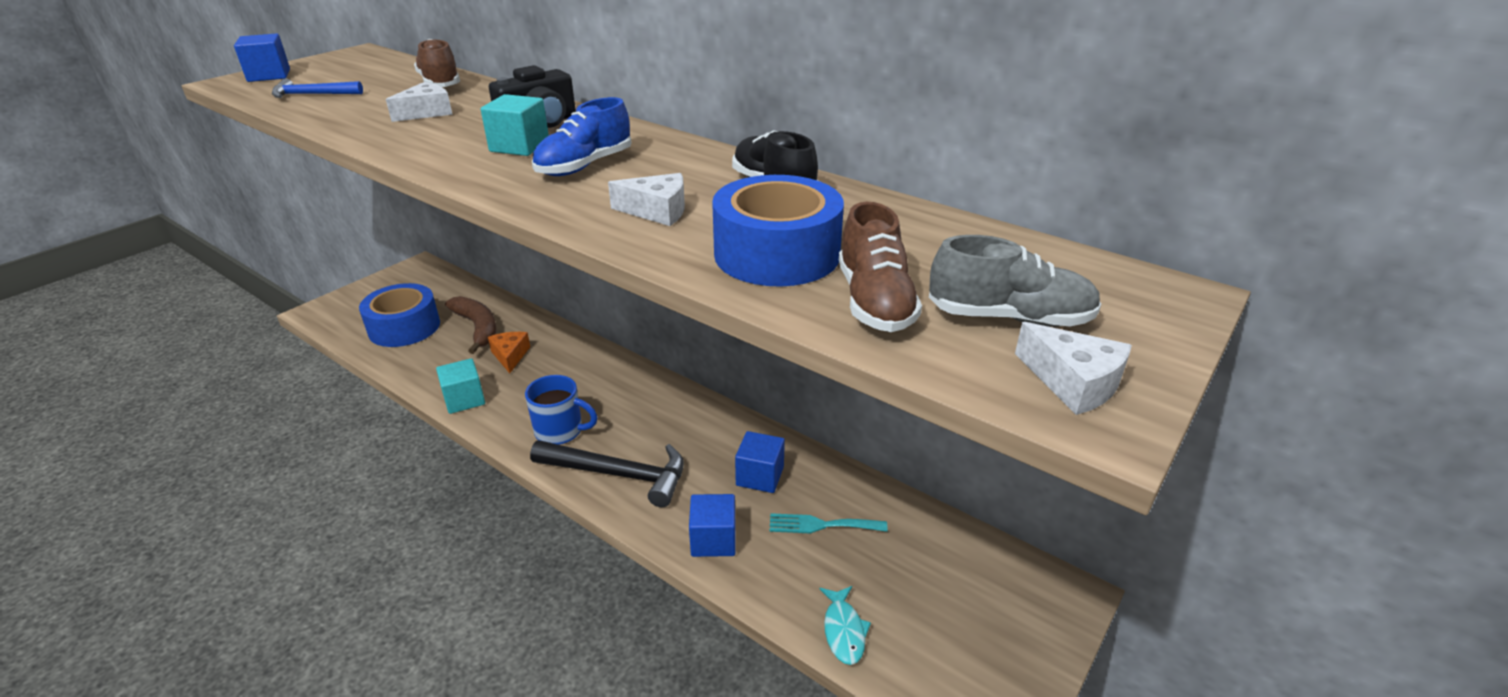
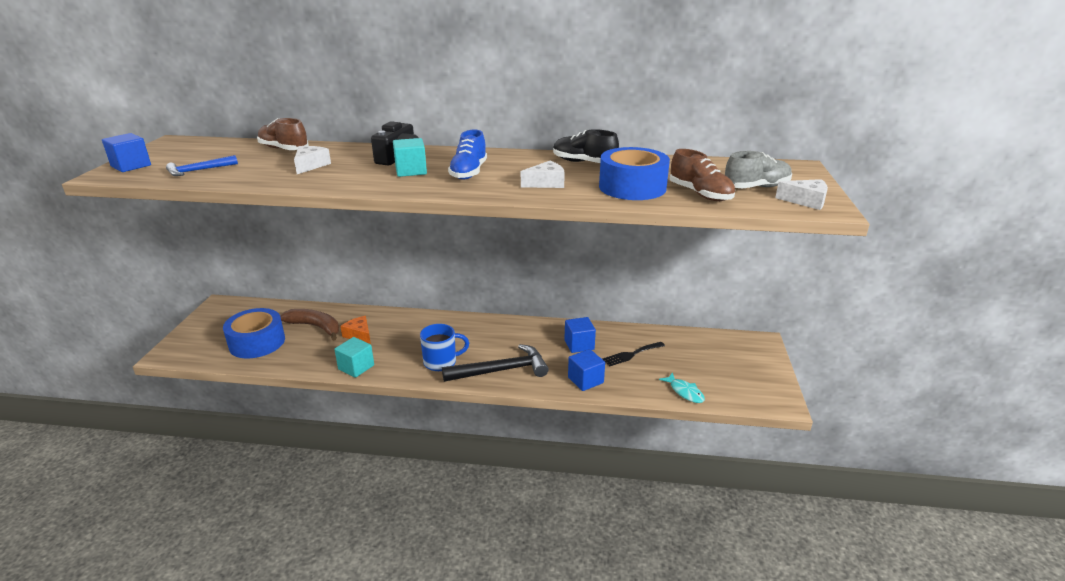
camera: 30 degrees left, 5 degrees down
turquoise fork [770,513,888,534] -> black fork [602,342,665,367]

